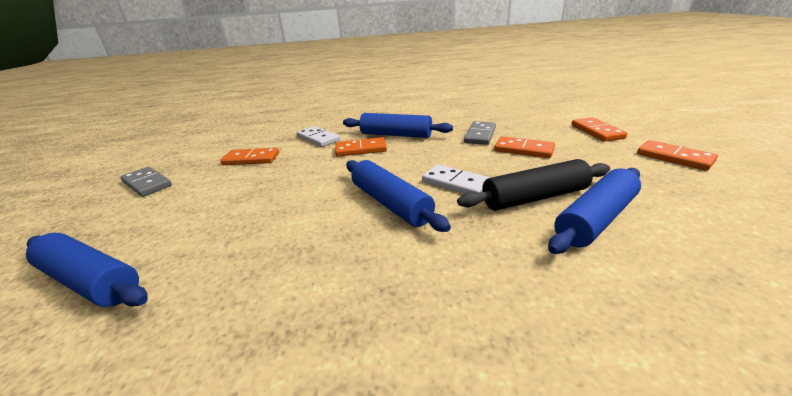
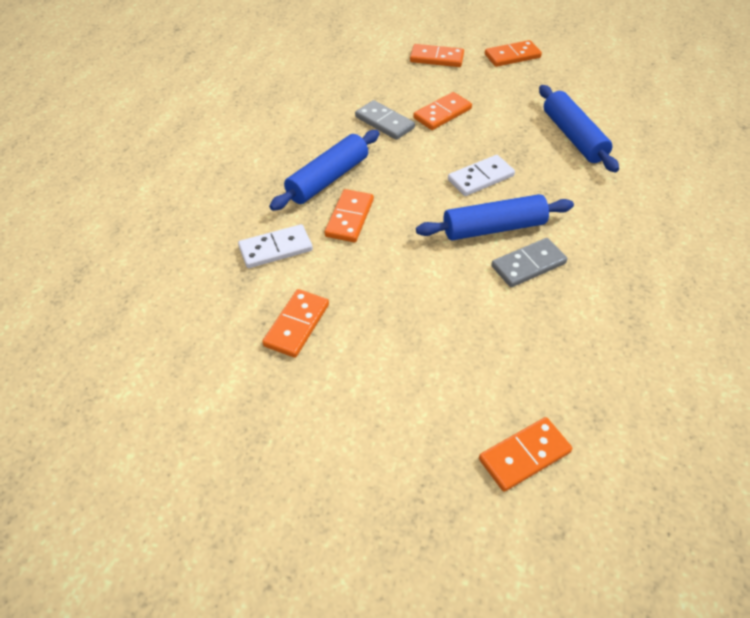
camera: 70 degrees left, 20 degrees up
blue rolling pin [26,233,148,307] -> orange domino [479,417,572,492]
grey domino [120,167,172,197] -> grey domino moved to [491,238,567,287]
black rolling pin [457,159,610,211] -> none

